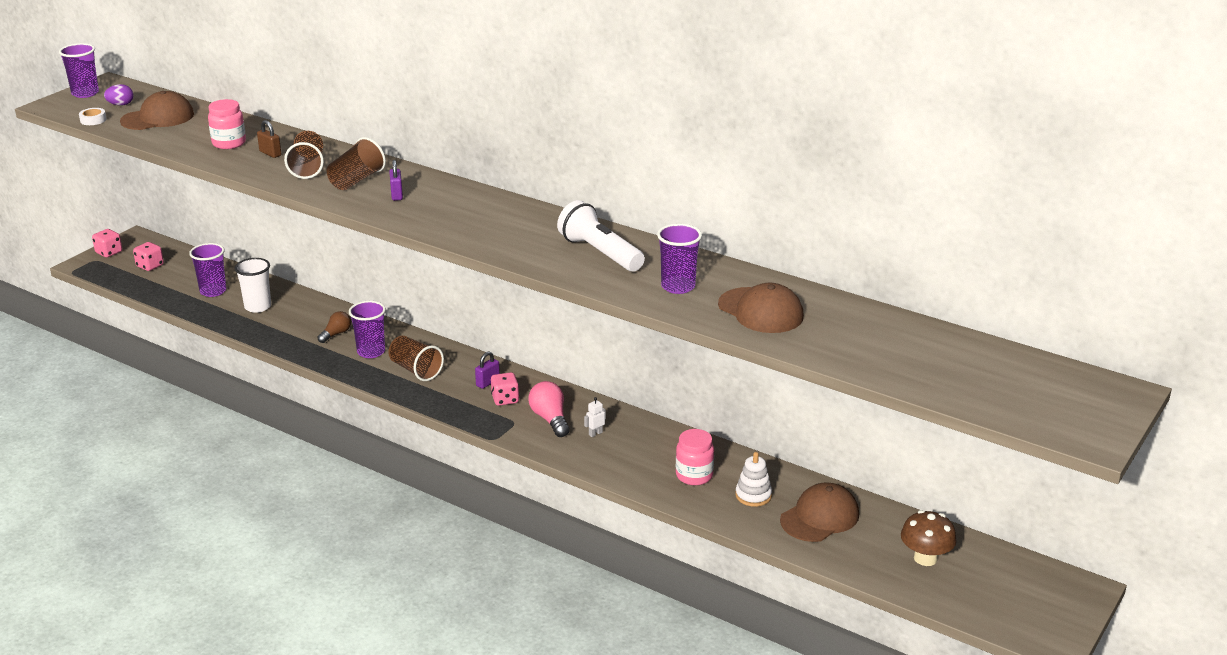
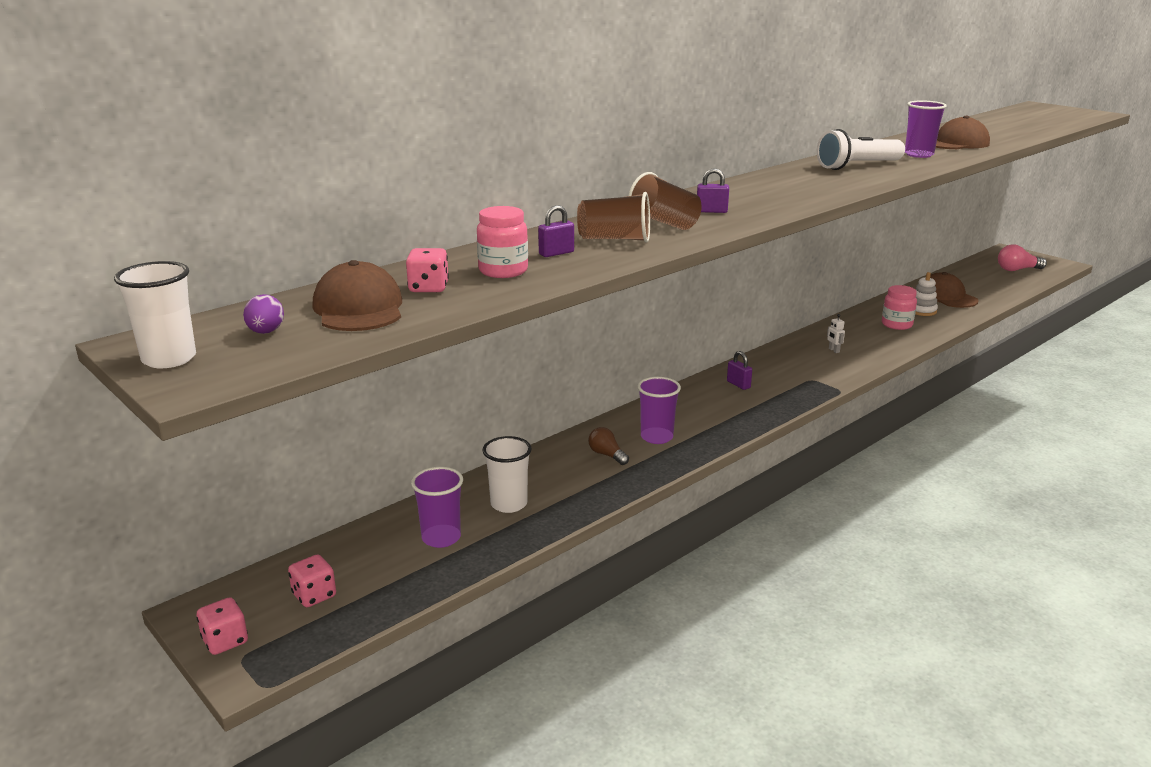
camera: 75 degrees left, 5 degrees down
purple cup [59,43,99,98] -> white cup [114,261,196,368]
white tape [79,108,107,125] -> none
brown padlock [257,120,281,158] -> purple padlock [538,205,574,257]
brown cup [388,336,444,381] -> none
pink dice [491,372,519,406] -> pink dice moved to [406,248,449,292]
pink light bulb [528,381,570,437] -> pink light bulb moved to [998,244,1047,271]
brown mushroom [901,510,957,566] -> none

